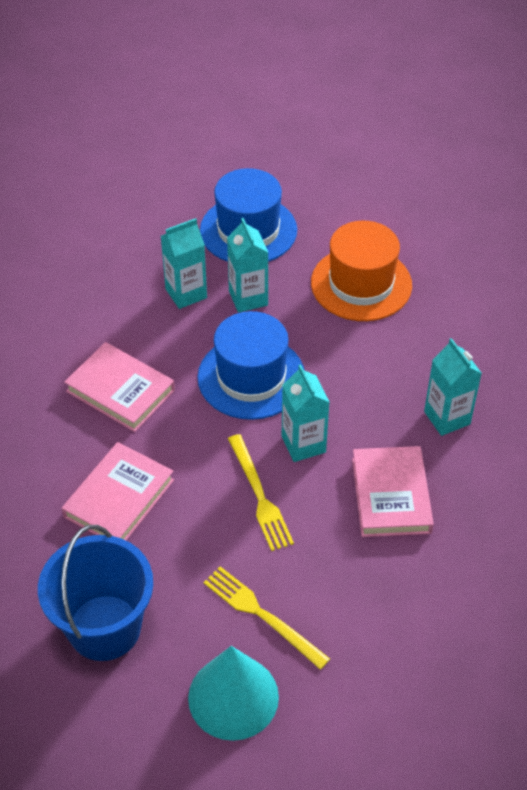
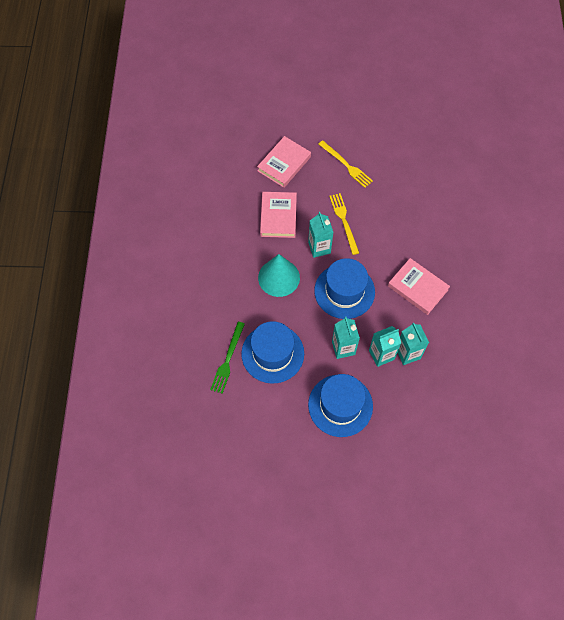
camera: 175 degrees left, 15 degrees up
blue bucket [38,525,153,661] -> none
pink book [62,442,174,541] -> pink book moved to [257,136,311,188]
turquoise cone [188,646,279,741] -> turquoise cone moved to [258,254,300,297]
orange hat [311,221,412,321] -> blue hat [241,321,304,384]
turquoise carton [424,338,482,436] -> turquoise carton moved to [398,323,429,365]
none -> green fork [210,322,245,394]

